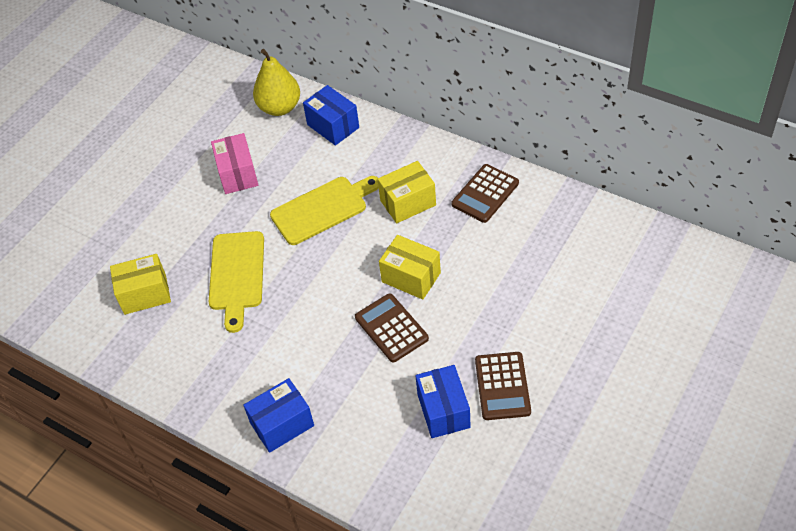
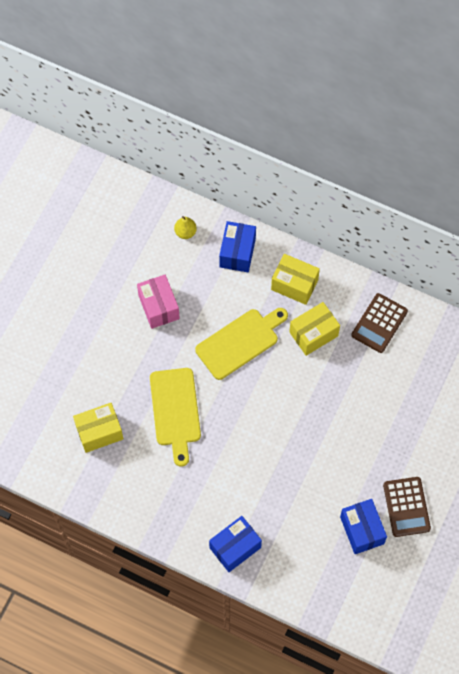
camera: 10 degrees left, 15 degrees up
yellow pear [253,49,300,116] -> yellow pear [174,216,197,239], size x0.53
blue box [303,85,359,146] -> blue box turned 60 degrees clockwise [219,221,256,272]
brown calculator [355,293,429,363] -> none
yellow box [379,235,441,300] -> yellow box moved to [271,254,320,305]

